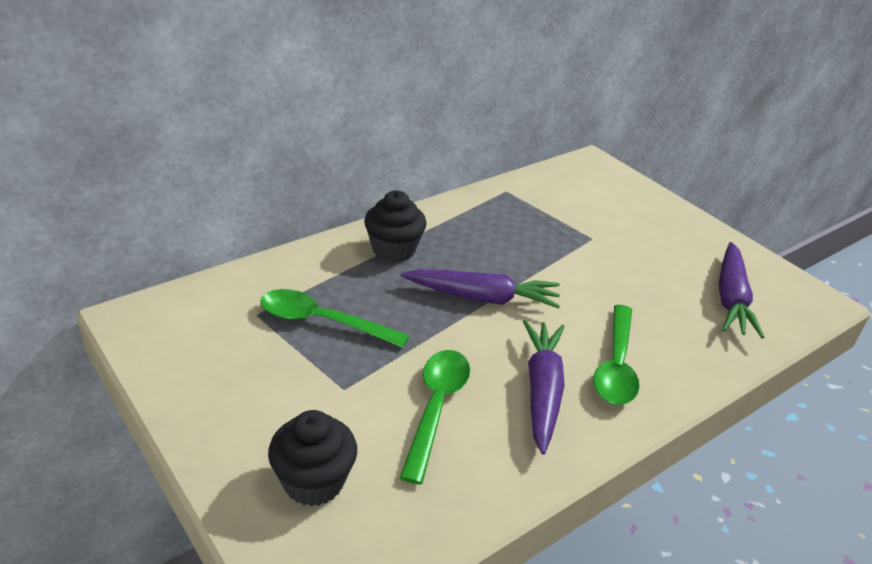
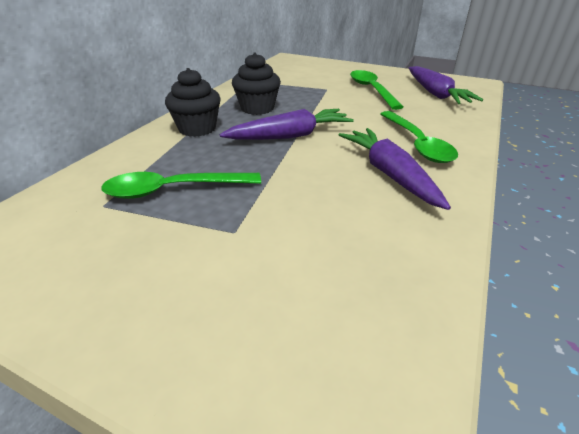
camera: 25 degrees left, 0 degrees up
black cupcake [268,410,357,506] -> black cupcake moved to [232,52,281,115]
green spoon [400,350,470,484] -> green spoon moved to [350,70,403,110]

